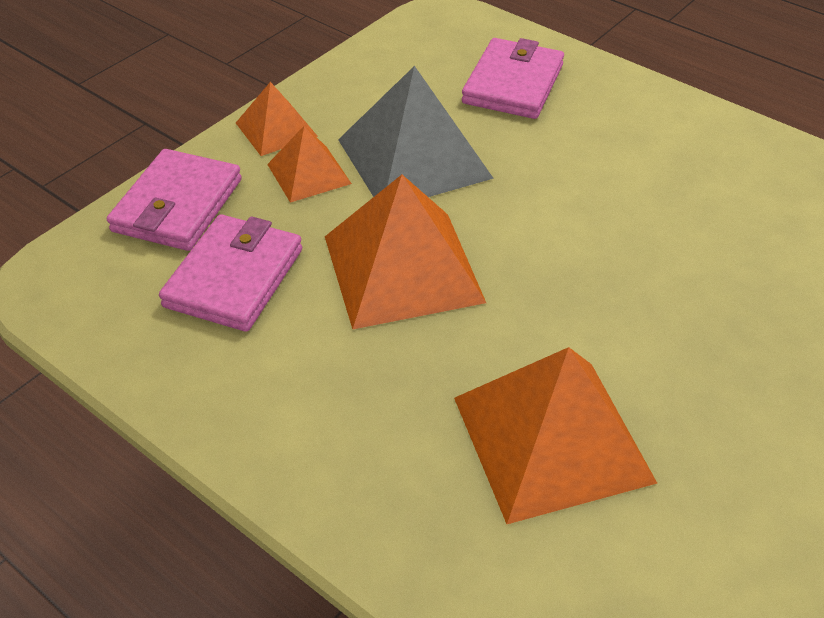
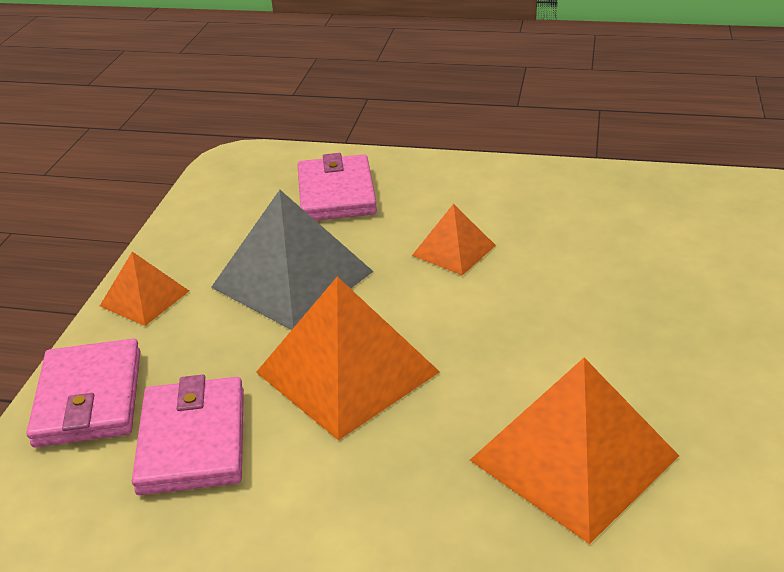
camera: 25 degrees left, 10 degrees down
orange pyramid [267,126,352,203] -> orange pyramid moved to [412,204,496,276]

